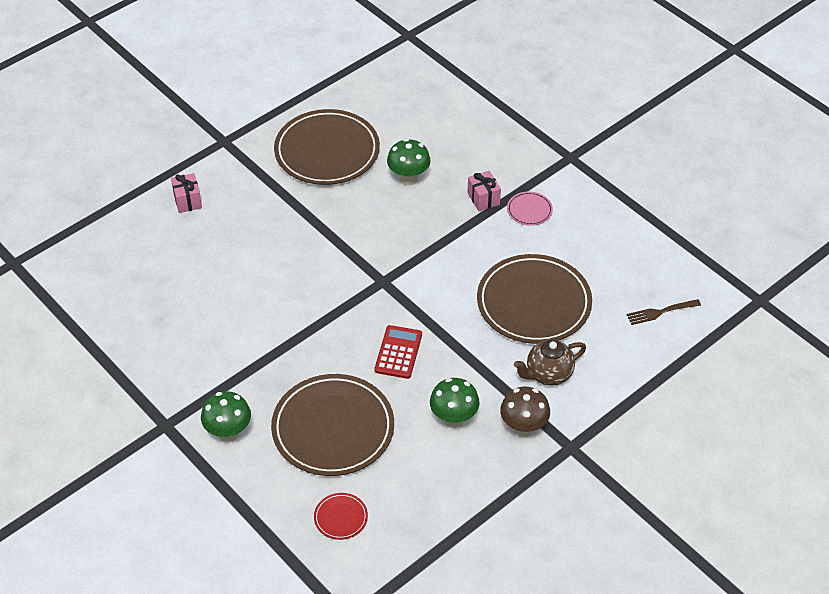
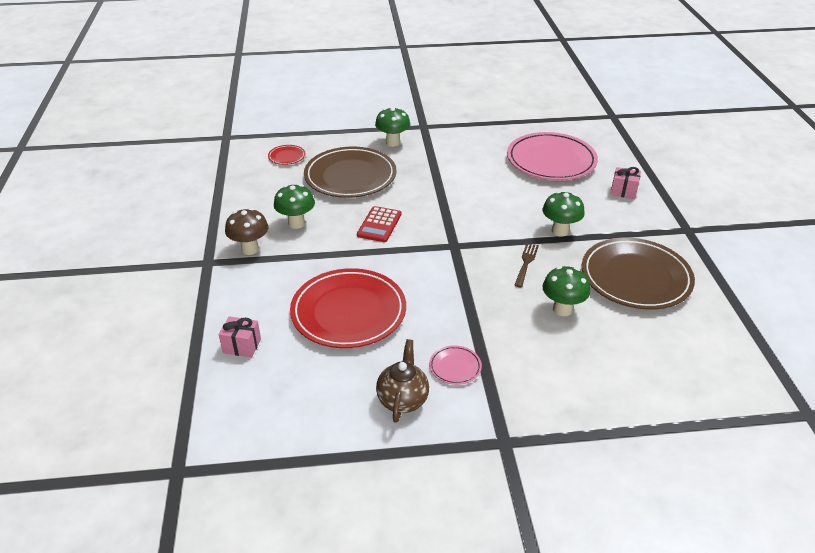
camera: 125 degrees right, 10 degrees down
red calculator [375,325,422,379] -> red calculator turned 60 degrees clockwise [357,206,401,242]
pink gift [467,171,501,211] -> pink gift moved to [219,316,261,358]
brown plate [477,254,592,344] -> red plate [290,268,406,348]
brown teapot [514,340,586,386] -> brown teapot moved to [376,339,429,423]
brown fork [627,299,701,325] -> brown fork moved to [514,243,539,288]
none -> pink plate [507,132,598,180]
none -> green mushroom [543,191,585,237]

